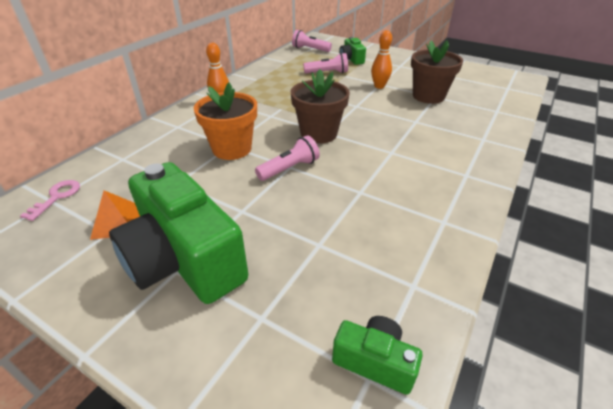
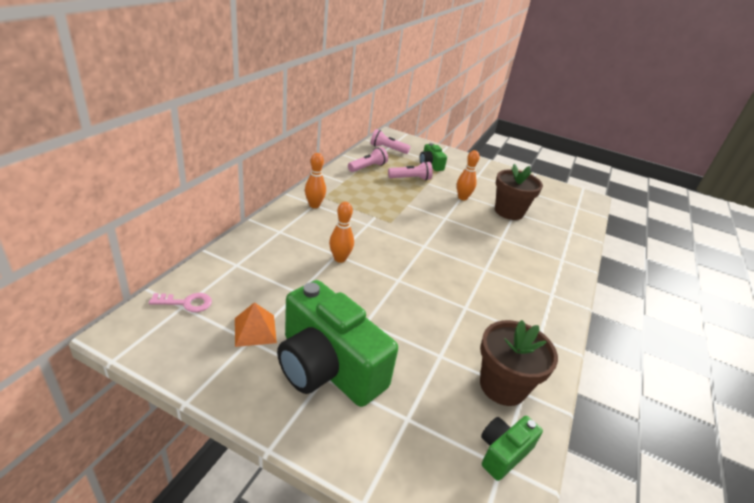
camera: 10 degrees left, 5 degrees down
pink key [20,180,80,221] -> pink key turned 75 degrees clockwise [149,293,212,312]
orange flower pot [194,82,257,160] -> orange bowling pin [329,202,354,263]
pink flashlight [255,135,320,181] -> pink flashlight moved to [348,147,388,172]
brown flower pot [291,69,350,144] -> brown flower pot moved to [480,320,558,406]
green camera [332,316,423,395] -> green camera turned 60 degrees counterclockwise [481,416,543,481]

